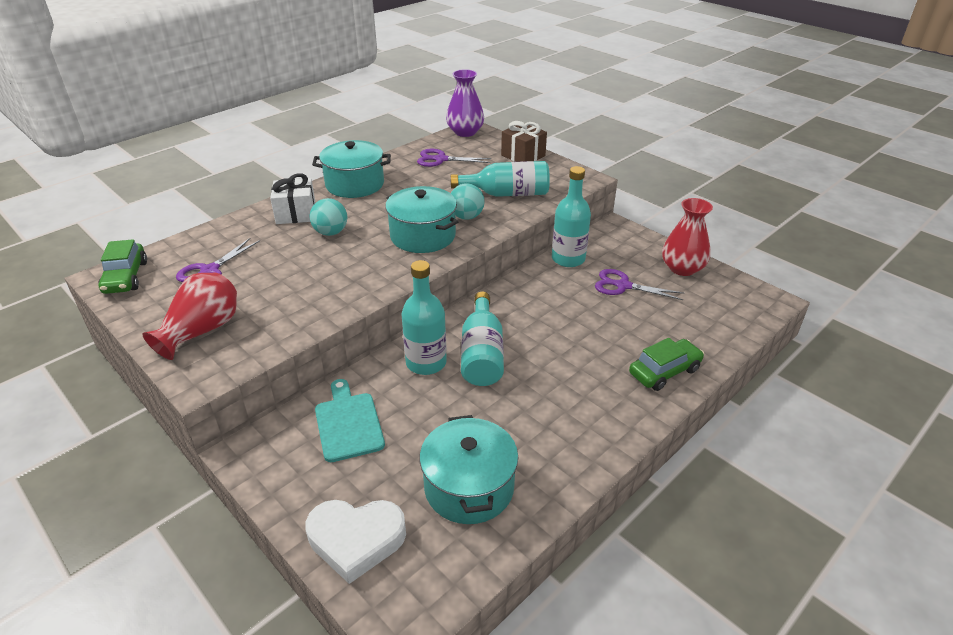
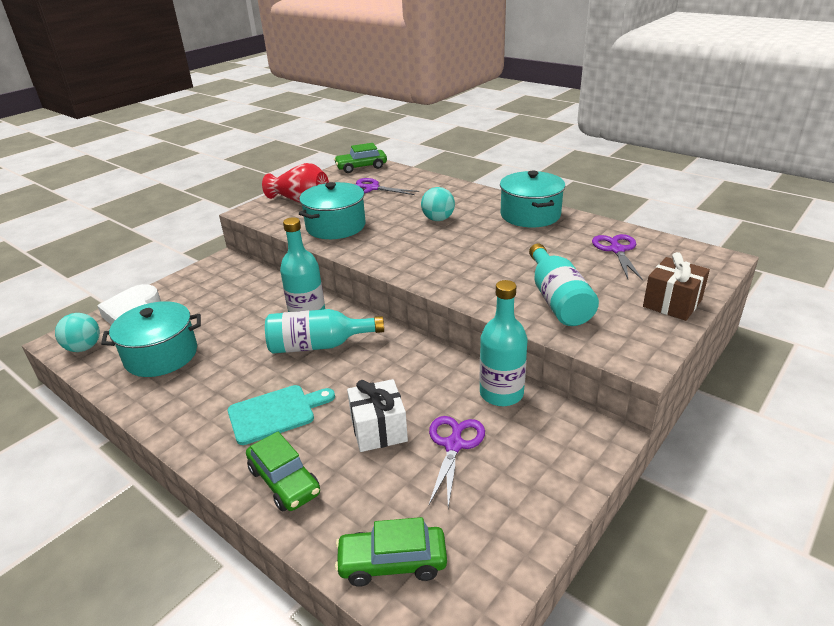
camera: 85 degrees right, 5 degrees down
white gift [270,173,316,224] -> white gift moved to [347,379,408,452]
turquoise cutting board [315,379,385,462] -> turquoise cutting board moved to [228,385,335,445]
turquoise pot [385,186,458,253] -> turquoise pot moved to [299,182,365,239]
purple vase [446,69,484,137] -> none
turquoise ball [451,183,485,220] -> turquoise ball moved to [55,313,100,352]
red vase [662,198,713,276] -> none
none -> green car [335,517,447,587]

